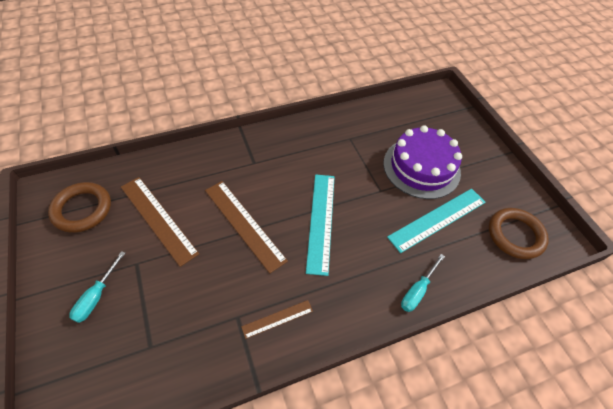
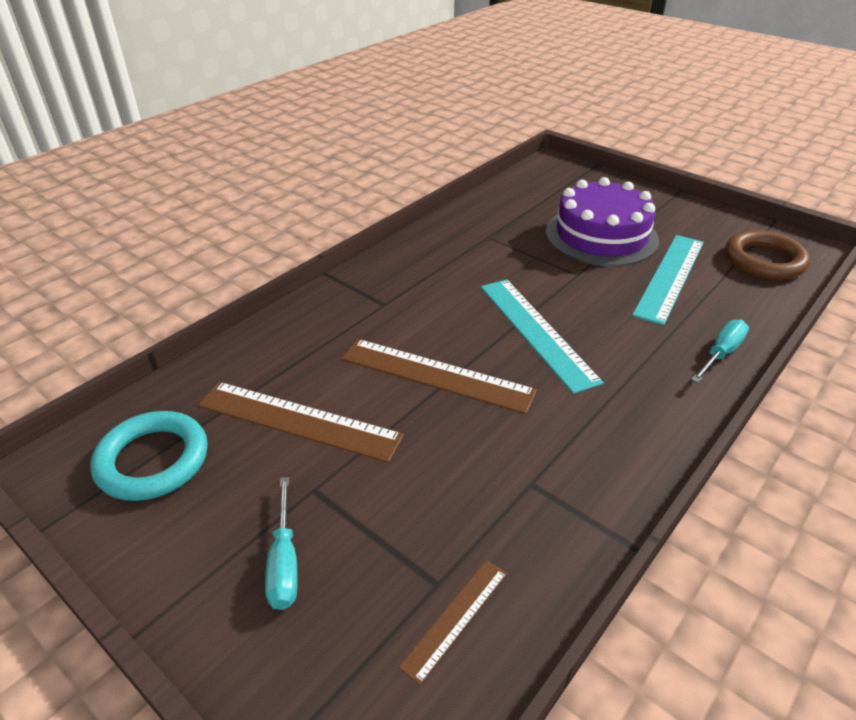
camera: 25 degrees left, 15 degrees down
brown ring [48,182,111,233] -> turquoise ring [90,411,208,501]
brown ruler [241,300,313,339] -> brown ruler moved to [398,560,507,685]
turquoise screwdriver [401,254,445,312] -> turquoise screwdriver turned 150 degrees counterclockwise [691,319,749,383]

